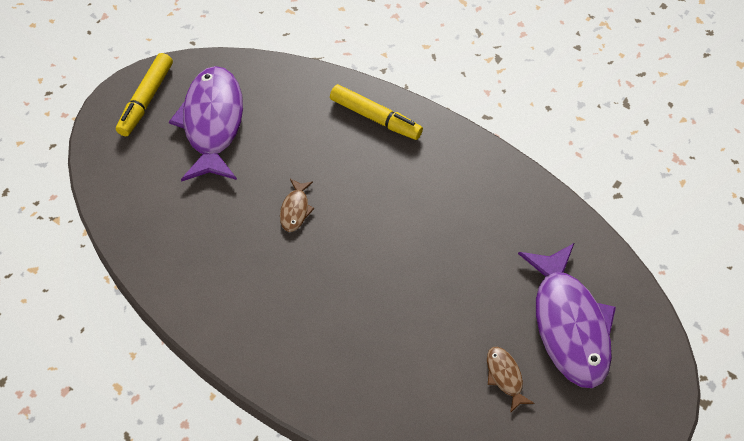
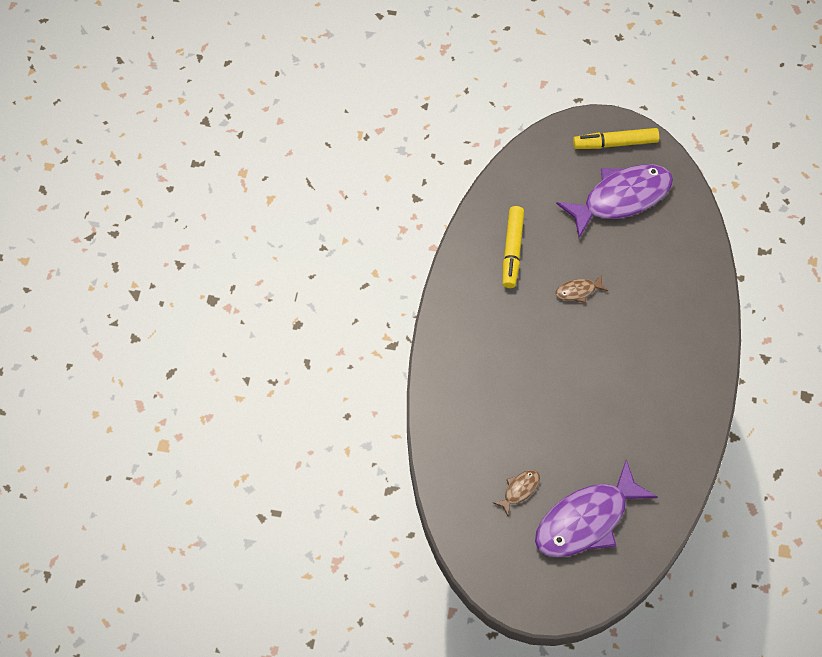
camera: 65 degrees right, 5 degrees up
yellow marker [330,84,423,140] -> yellow marker moved to [503,206,524,288]

